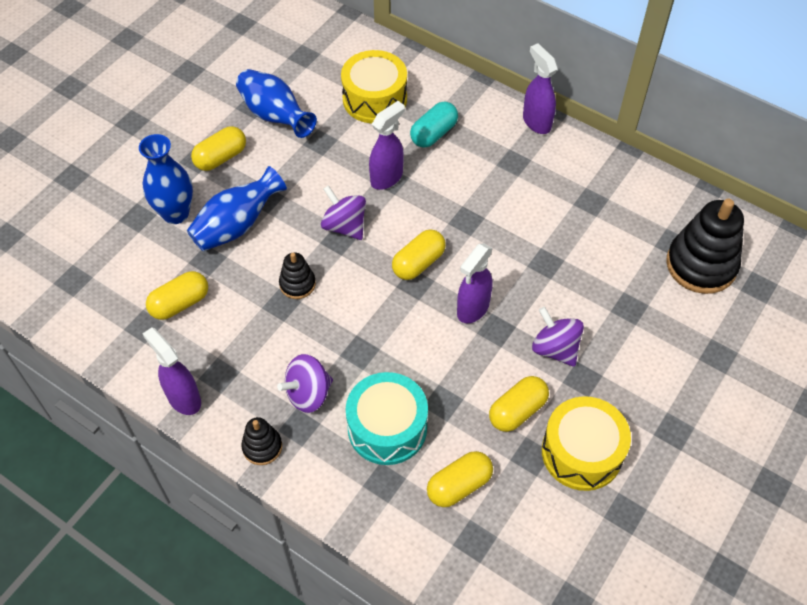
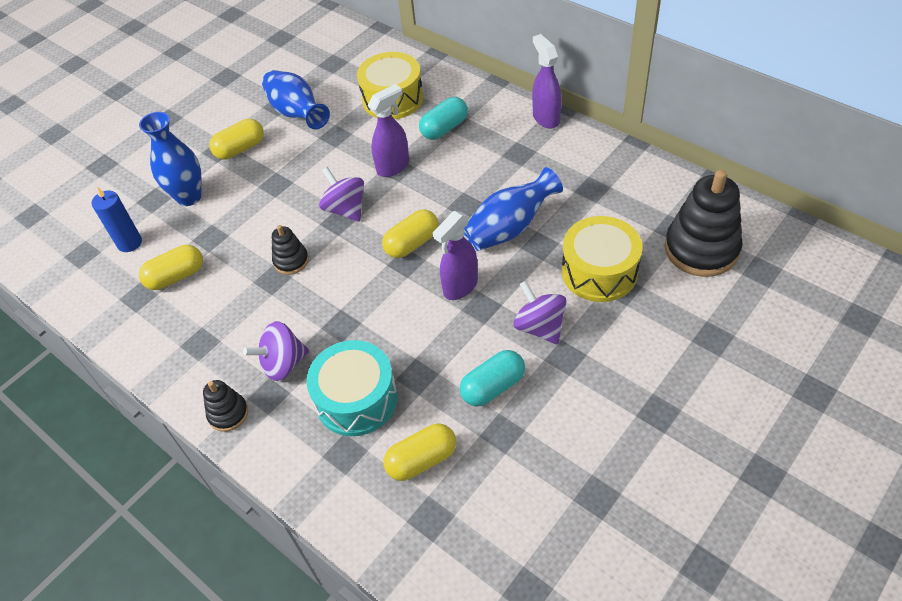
camera: 10 degrees right, 5 degrees down
purple spray bottle [142,327,201,415] -> none
blue vase [187,166,287,251] -> blue vase moved to [464,167,563,251]
yellow capsule [489,376,549,432] -> turquoise capsule [460,350,525,407]
yellow drum [542,396,631,491] -> yellow drum moved to [562,216,642,302]
none -> blue candle [92,187,142,252]

